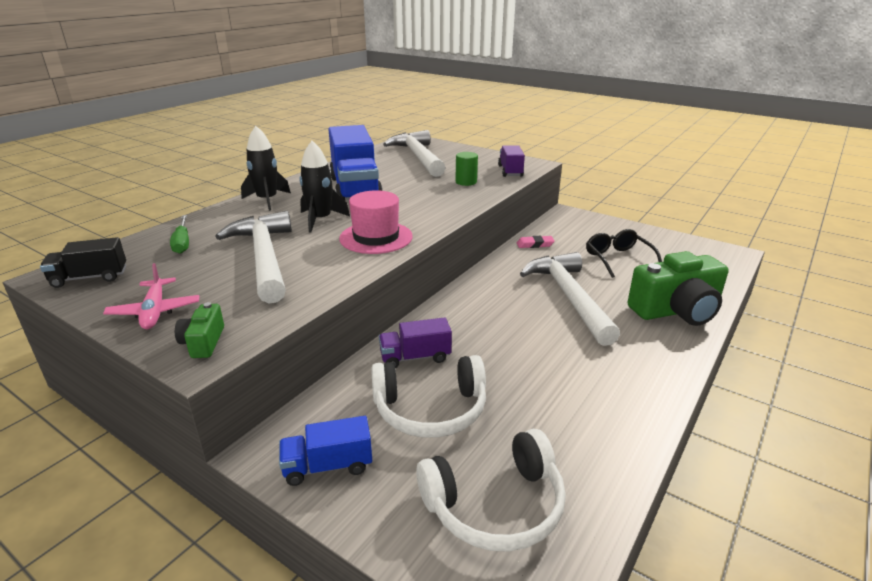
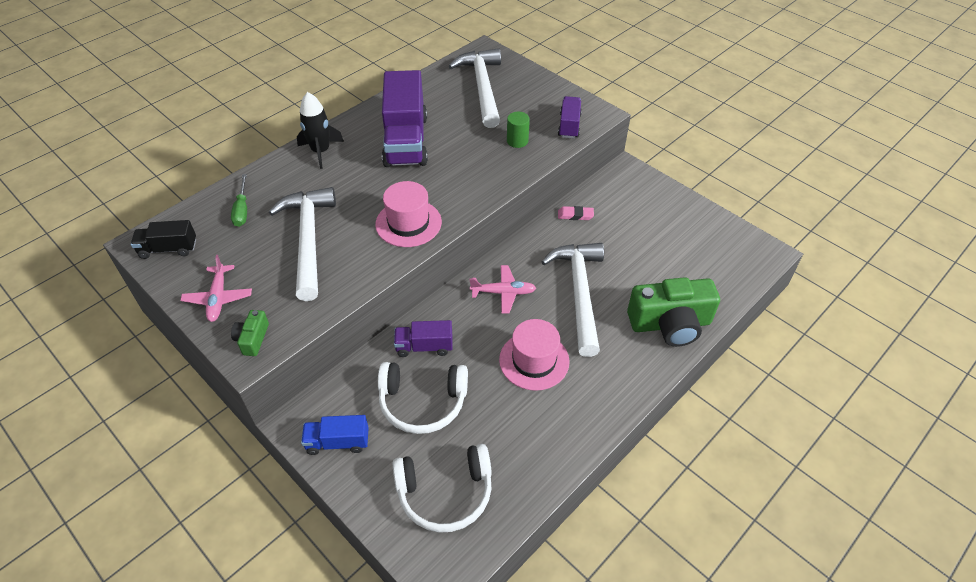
camera: 10 degrees right, 20 degrees up
black rocket [299,141,350,232] -> none
blue truck [328,125,383,200] -> purple truck [382,70,428,167]
black glasses [586,229,662,278] -> none
none -> pink plane [469,265,536,314]
none -> pink hat [499,319,569,391]

